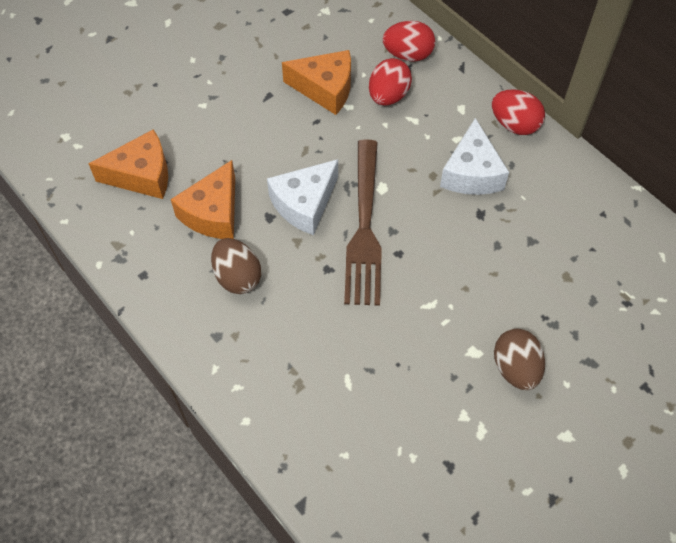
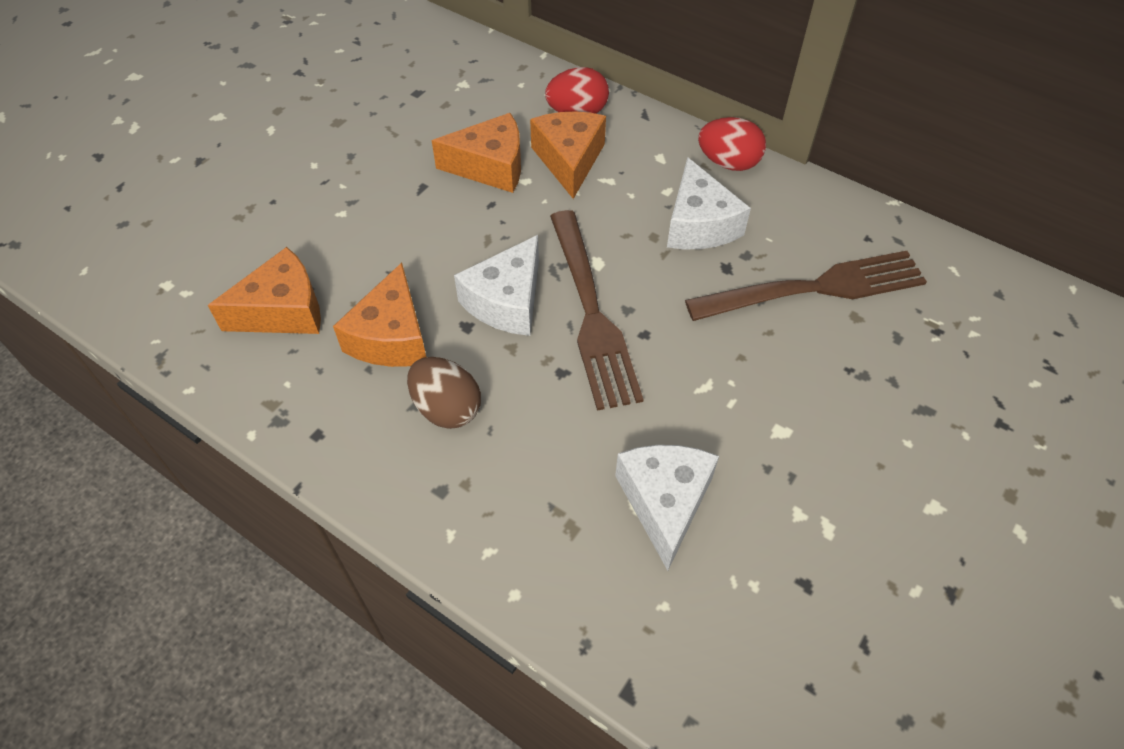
camera: 15 degrees left, 5 degrees down
red egg [369,58,412,106] -> orange cheese [530,111,606,199]
brown egg [494,329,545,390] -> none
none -> white cheese [615,445,719,571]
none -> brown fork [685,251,927,321]

